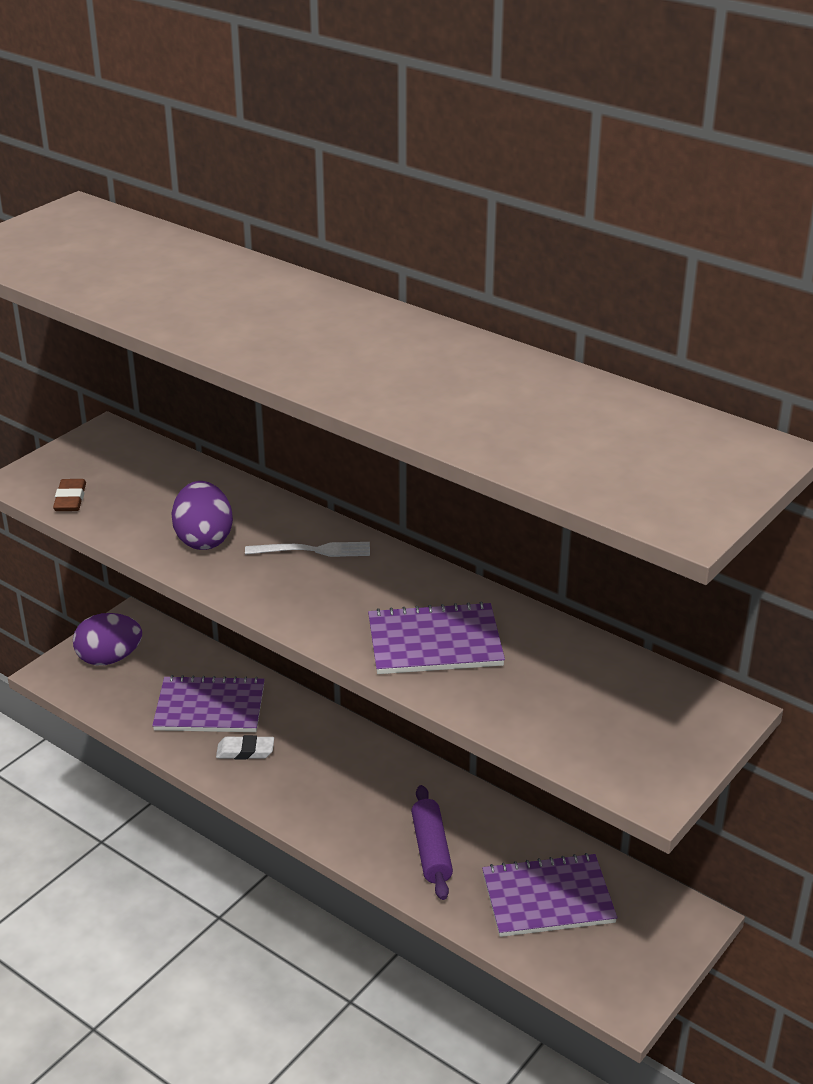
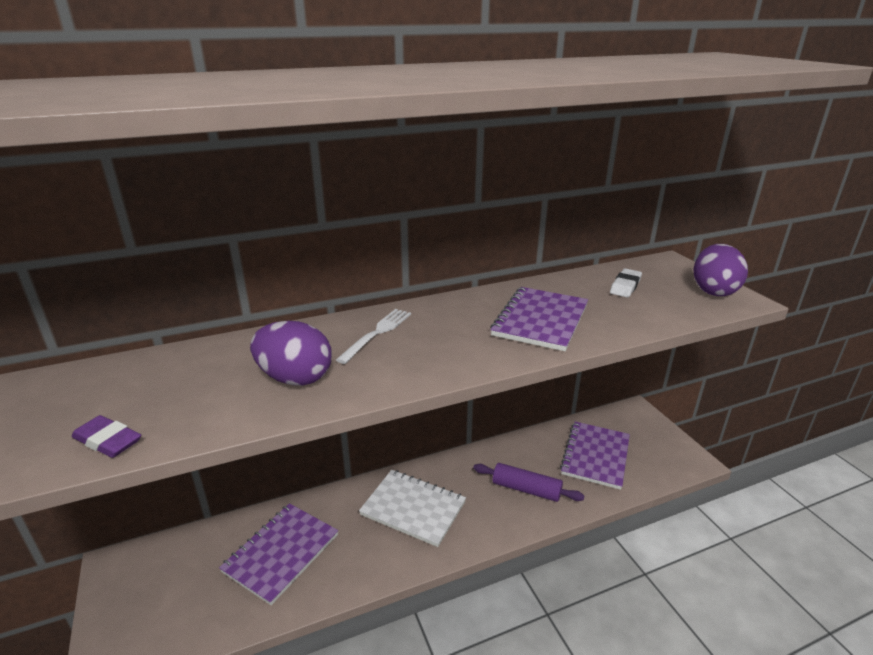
camera: 60 degrees left, 5 degrees down
brown eraser [53,479,86,511] -> purple eraser [72,415,141,458]
purple egg [73,613,142,665] -> purple egg moved to [694,244,748,296]
white eraser [216,735,274,759] -> white eraser moved to [610,268,642,297]
none -> white notebook [359,470,466,547]

